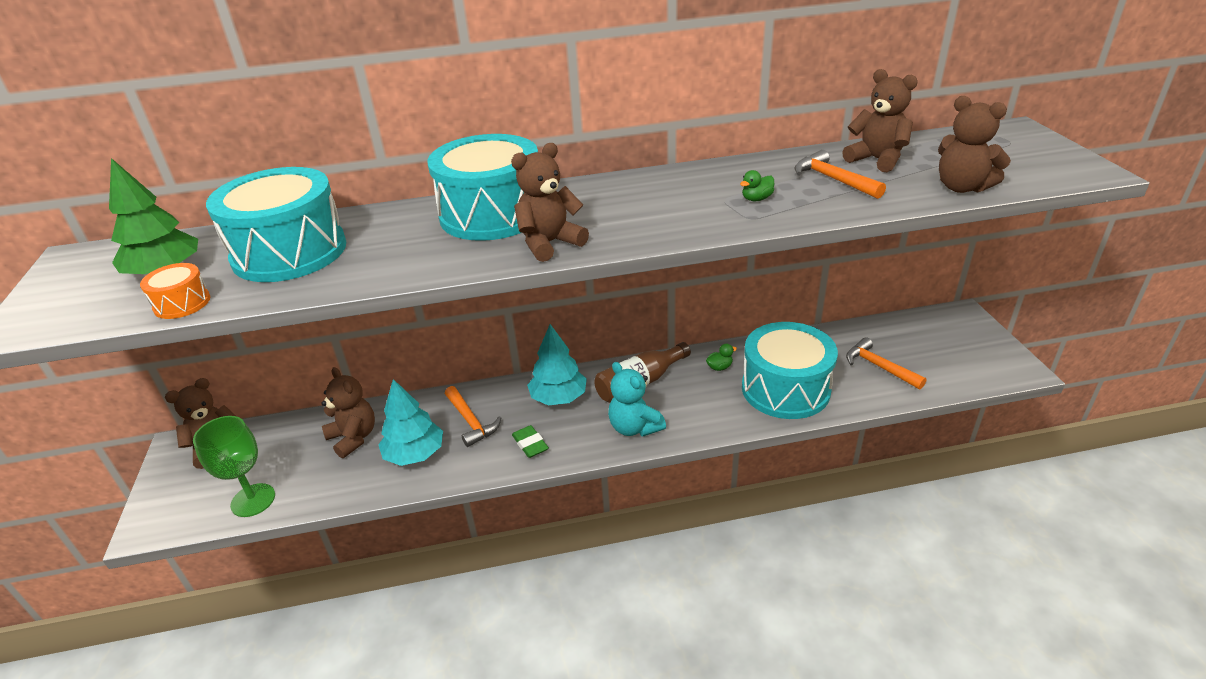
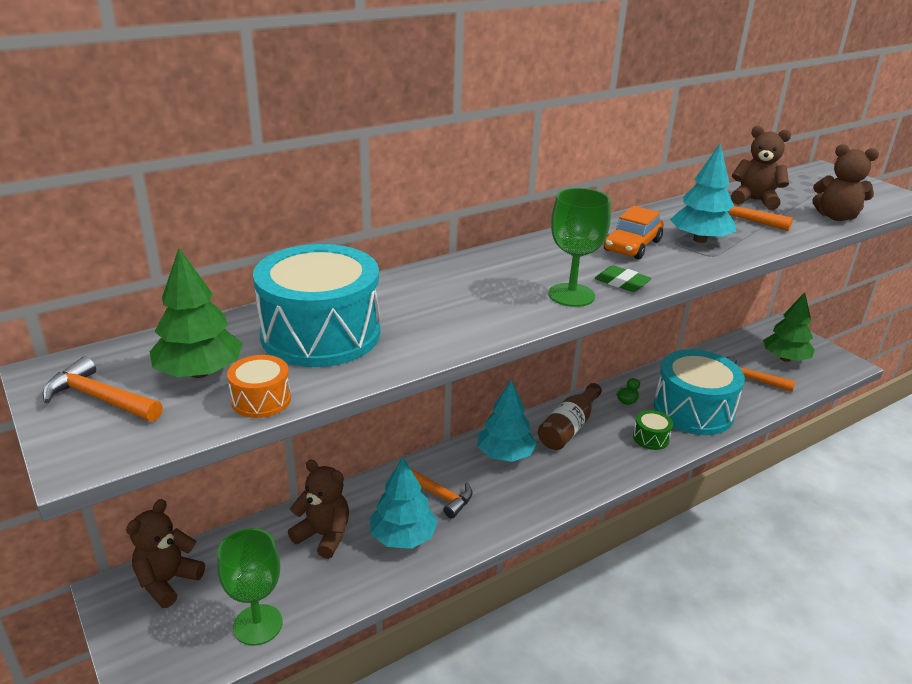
camera: 25 degrees left, 5 degrees down
turquoise drum [427,134,538,241] -> none
brown teddy bear [511,143,589,262] -> green goblet [548,188,611,307]
green eraser [512,425,549,458] -> green eraser moved to [595,265,651,292]
turquoise teddy bear [608,362,666,437] -> none
green duck [740,170,774,201] -> turquoise tree [670,144,736,243]
none -> orange hammer [43,356,163,421]
none -> orange car [604,206,664,259]
none -> green drum [633,410,673,450]
none -> green tree [763,292,815,362]

